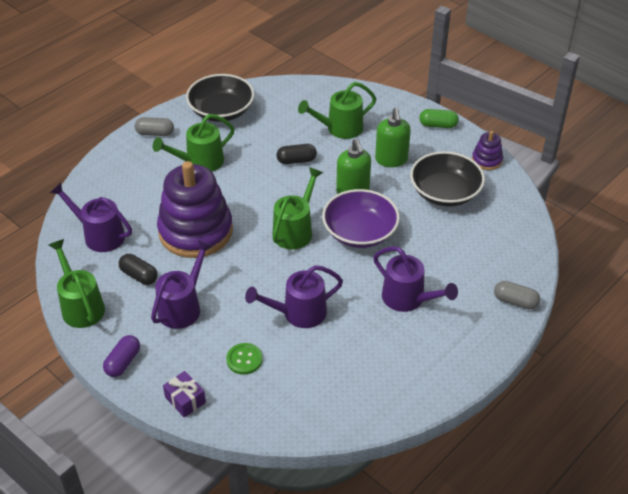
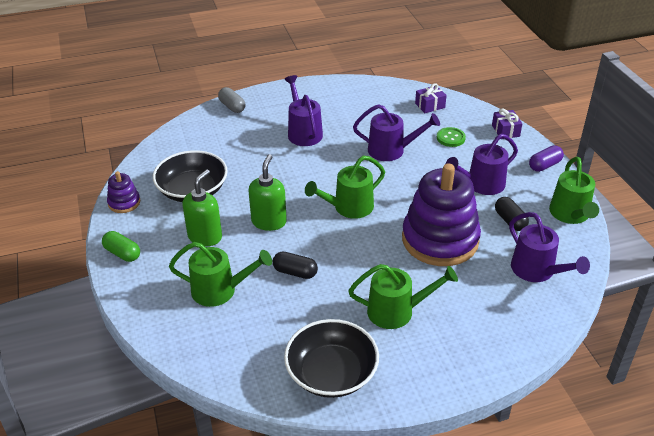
camera: 150 degrees left, 5 degrees down
grey capsule [135,117,174,136] -> none
purple bowl [322,189,400,248] -> none
none -> purple gift [415,83,447,113]

